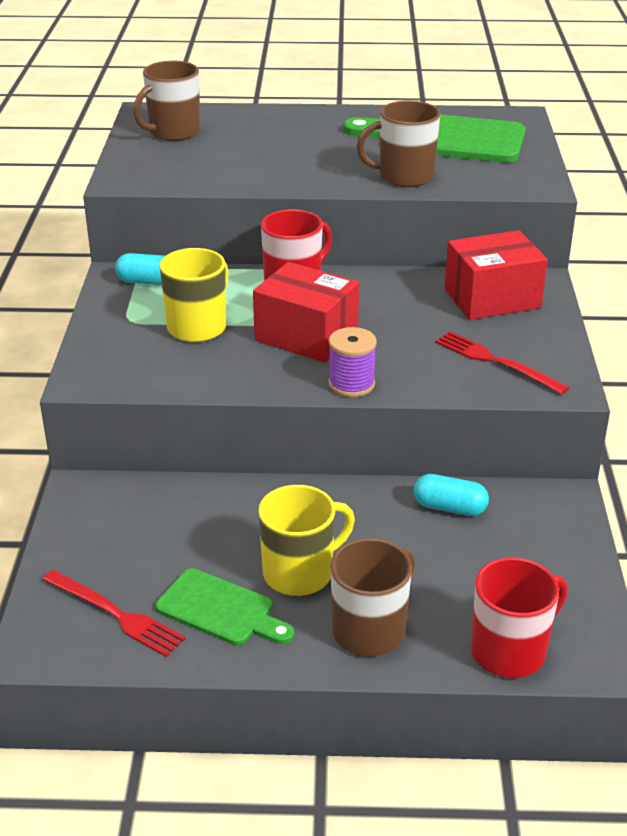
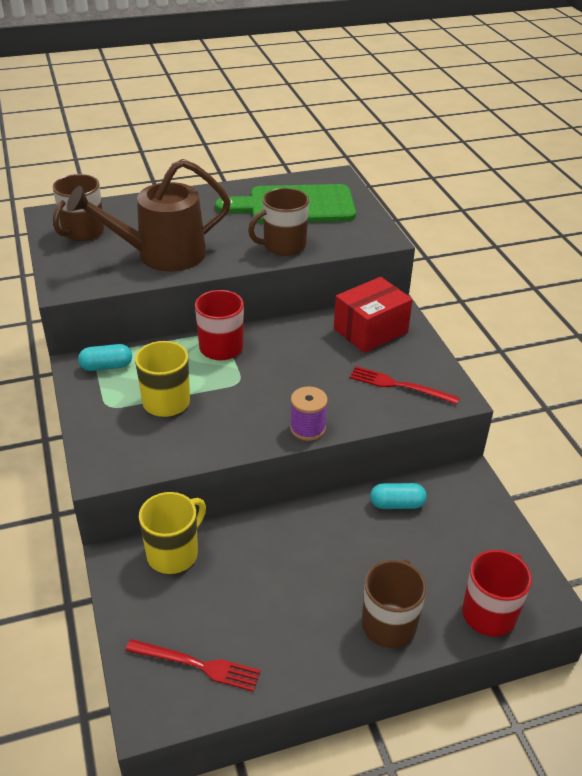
camera: 20 degrees left, 5 degrees up
green cutting board [156,568,294,645] -> none
red box [253,262,359,363] -> none
yellow mug [258,485,355,596] -> yellow mug moved to [139,492,206,574]
none -> brown watering can [67,159,231,271]

